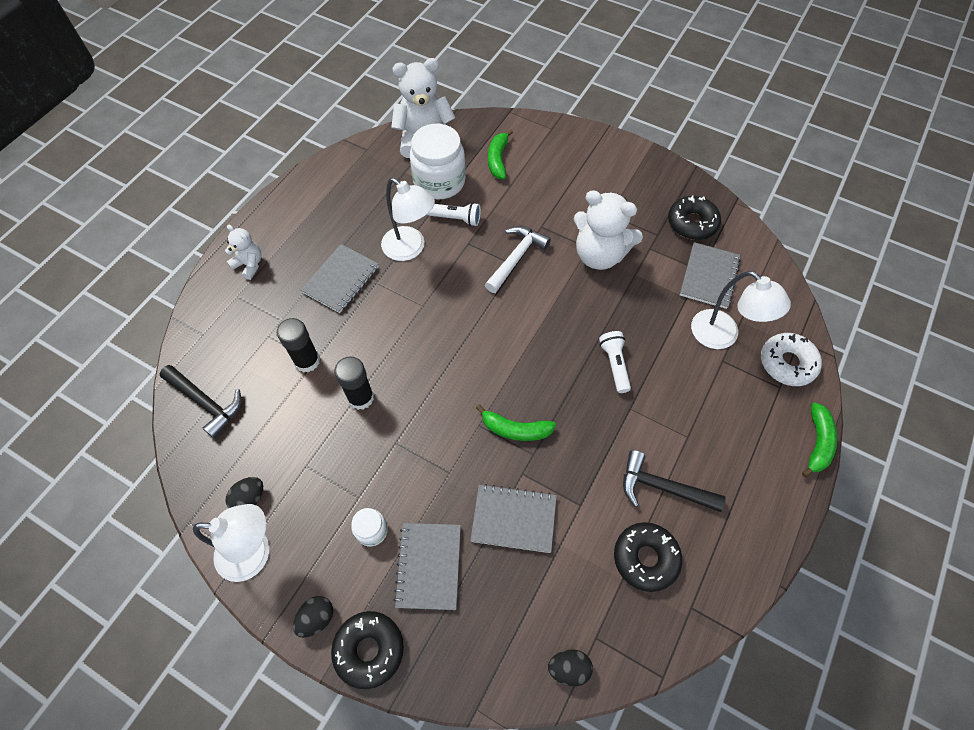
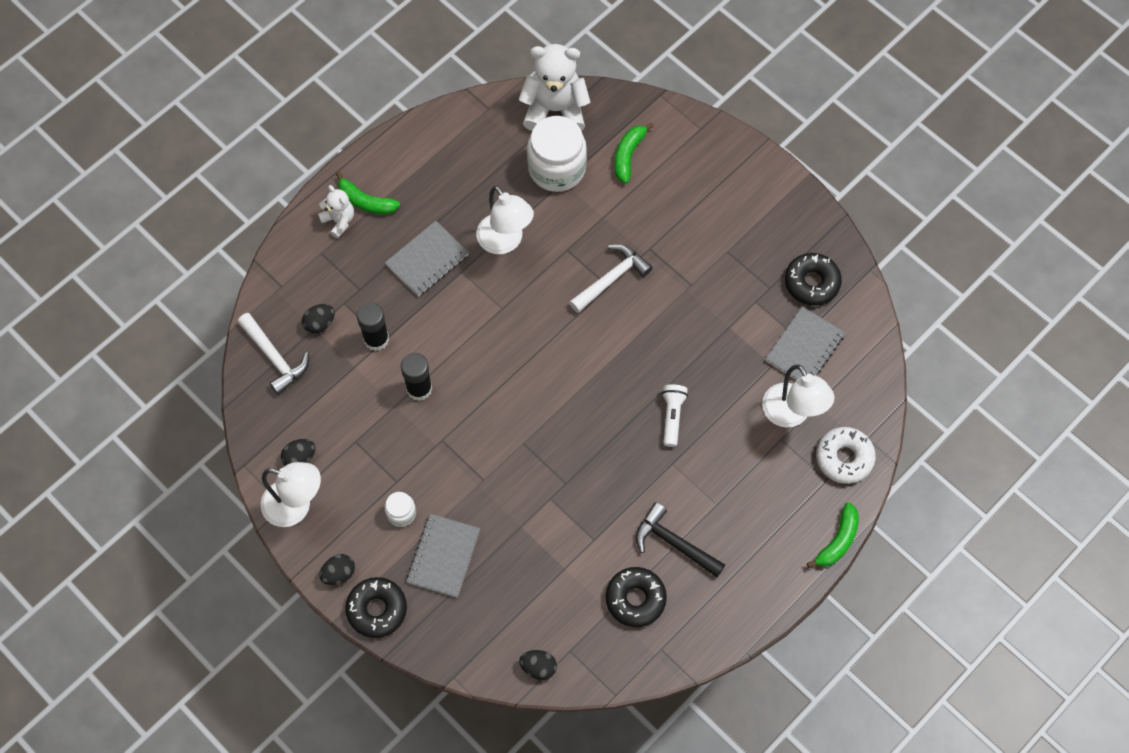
camera: 15 degrees right, 5 degrees up
black hammer [160,365,242,439] -> white hammer [238,313,309,395]
white flashlight [427,202,481,226] -> none
grey notebook [470,484,557,553] -> none
green banana [476,404,556,441] -> green banana moved to [336,172,400,214]
white teddy bear [574,190,643,270] -> none
none -> black egg [302,304,335,334]

